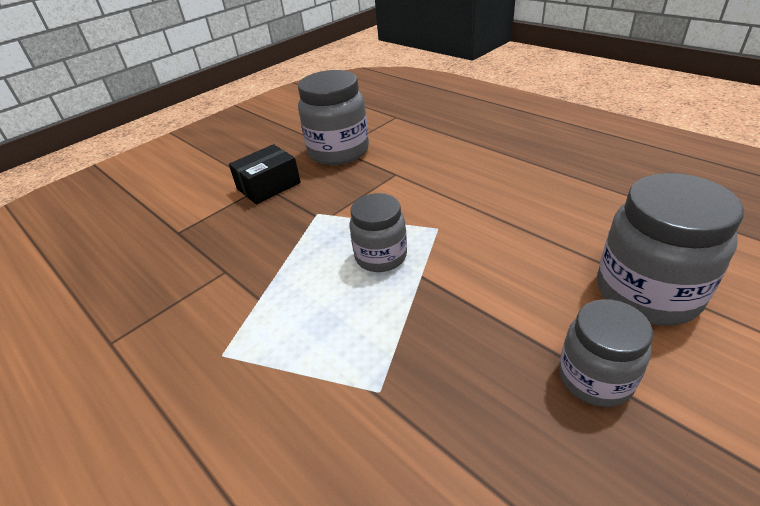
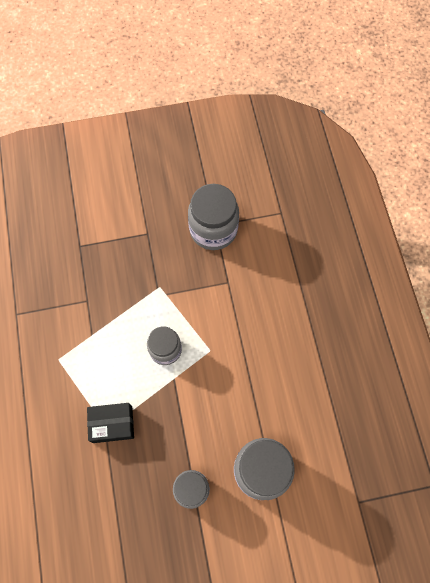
camera: 30 degrees right, 30 degrees up
black box [229,144,301,205] -> black box moved to [87,403,134,443]

